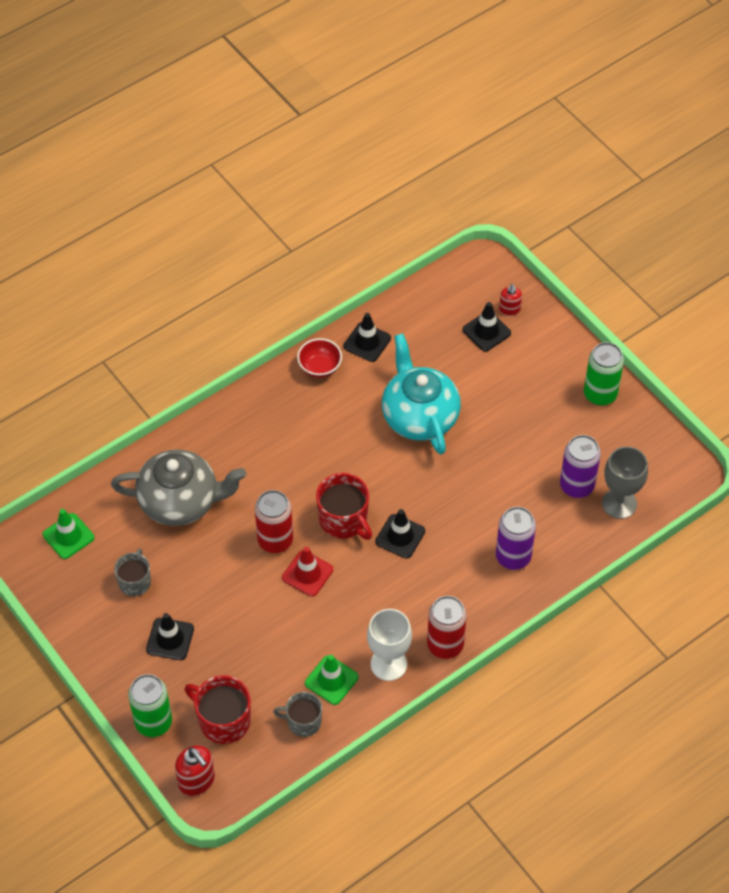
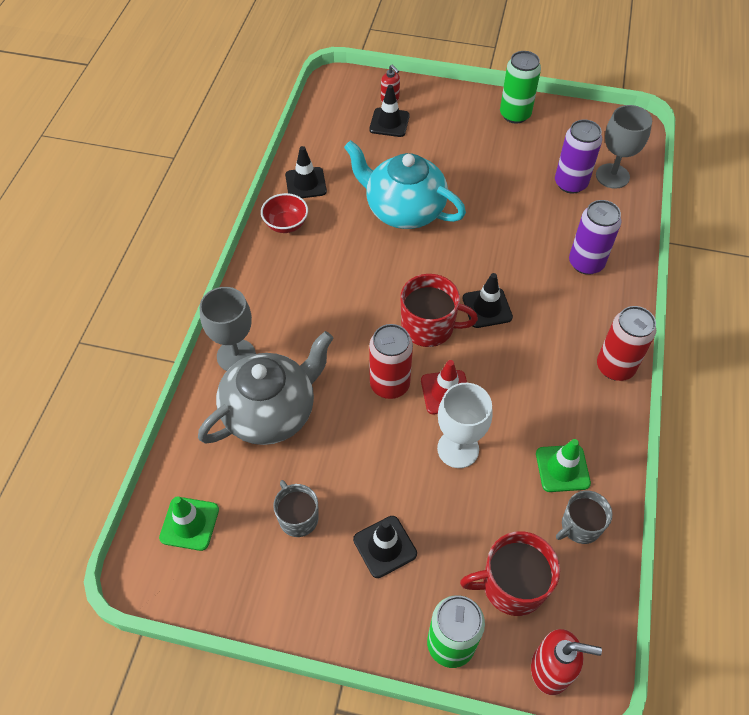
camera: 40 degrees left, 0 degrees up
white goblet [367,609,412,681] -> white goblet moved to [437,383,493,468]
none -> grey goblet [200,287,256,371]

